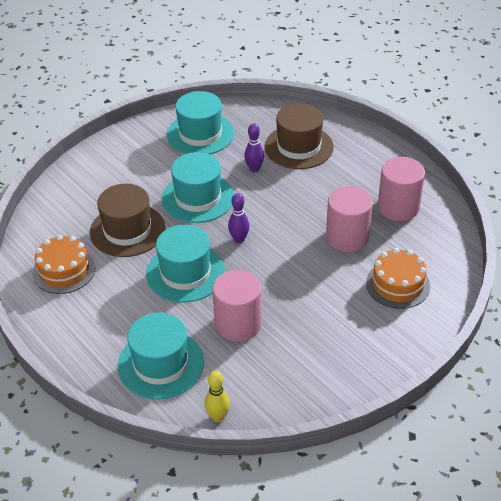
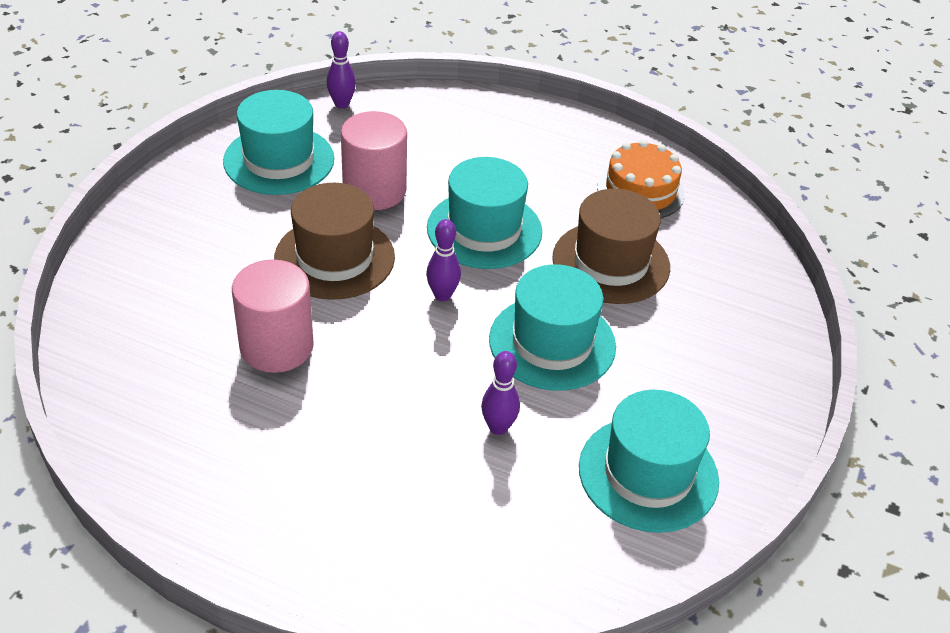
camera: 150 degrees right, 0 degrees up
turquoise hat [118,312,204,399] -> turquoise hat moved to [223,90,334,195]
yellow bowling pin [204,371,230,422] -> purple bowling pin [327,31,356,109]
brown hat [265,103,334,169] -> brown hat moved to [274,183,395,300]
orange cake [366,248,430,309] -> none
pink cylinder [378,157,425,221] -> none

